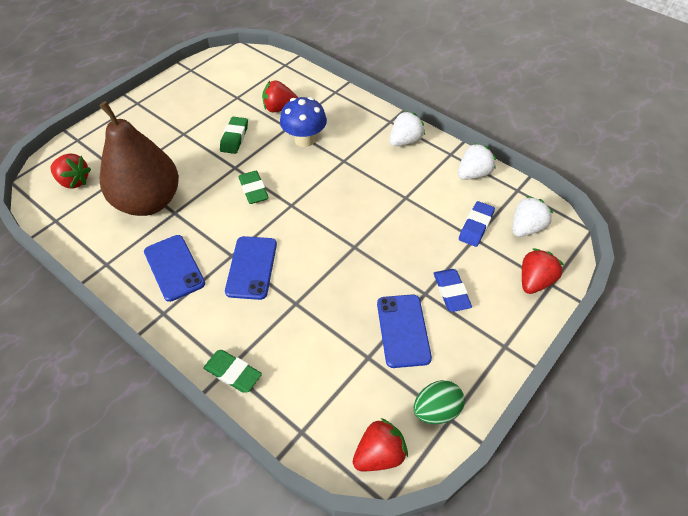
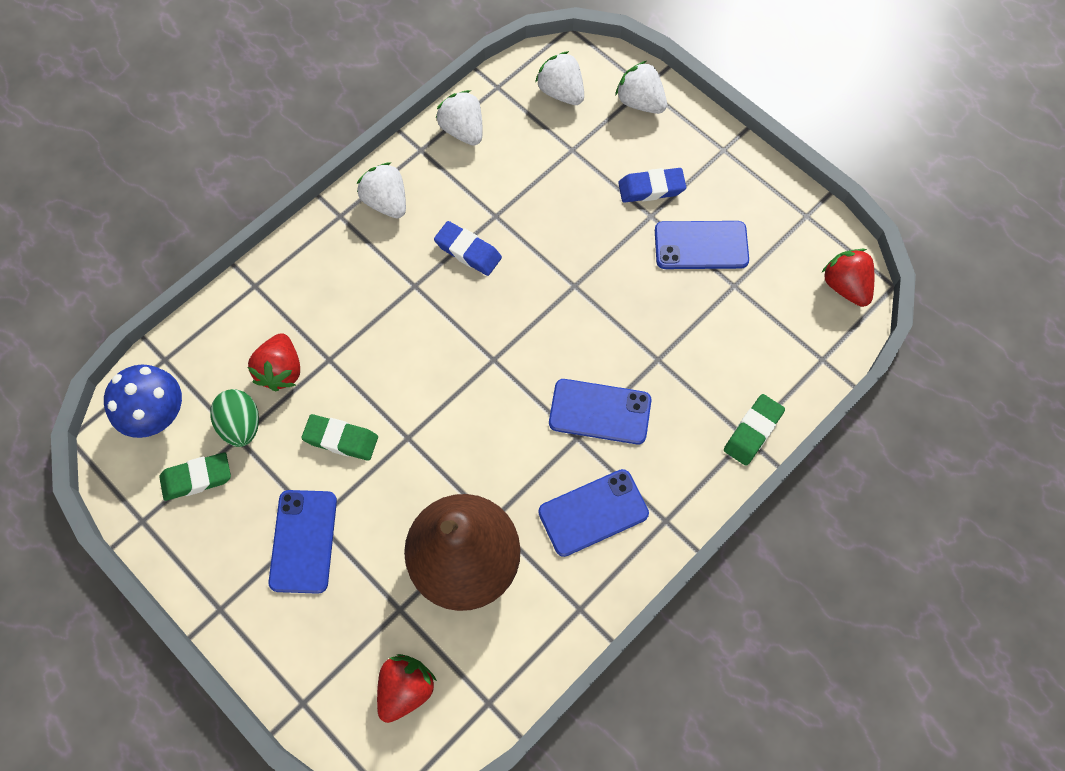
camera: 85 degrees left, 15 degrees up
green eraser [239,171,269,204] -> green eraser moved to [159,452,231,501]
blue mushroom [280,97,327,147] -> blue mushroom moved to [104,364,182,438]
green egg [414,380,465,424] -> green egg moved to [210,389,259,447]
blue eraser [459,201,495,247] -> blue eraser moved to [434,221,502,276]
red strawberry [522,248,564,294] -> white strawberry [615,61,667,114]
none -> blue phone [268,490,337,594]

